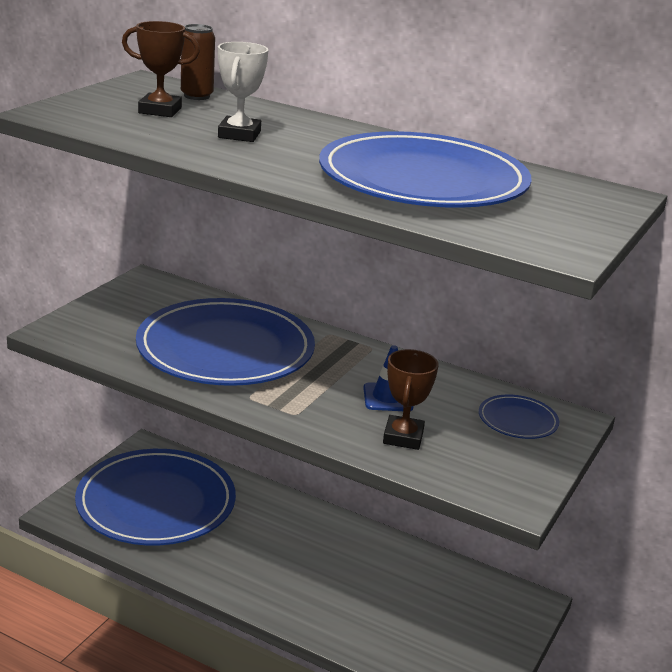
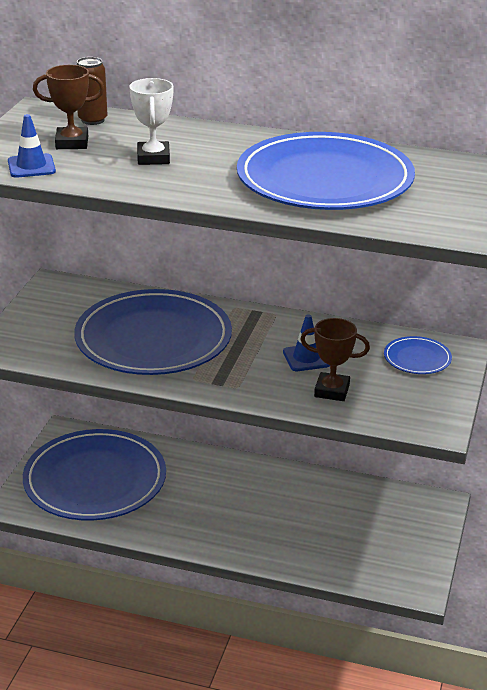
camera: 10 degrees left, 5 degrees up
brown trophy [383,349,439,450] -> brown trophy turned 75 degrees counterclockwise [300,318,370,401]
none -> blue traffic cone [8,114,56,178]

